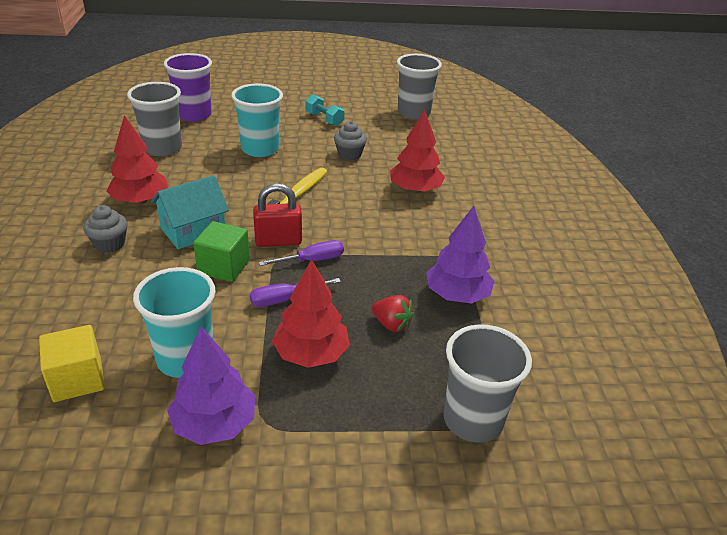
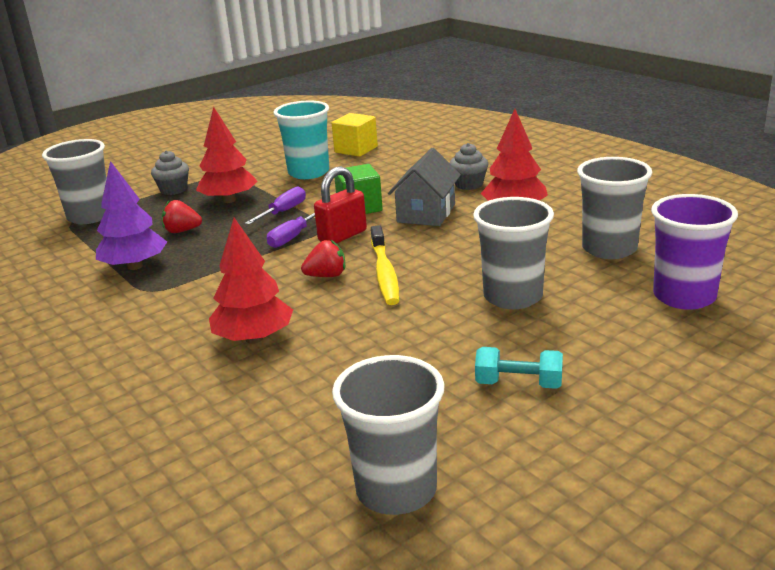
camera: 150 degrees right, 10 degrees down
turquoise house [151,175,229,249] -> grey house [388,148,461,226]
purple tree [167,326,255,445] -> none
turquoise cup [231,84,283,157] -> grey cup [473,197,554,309]
grey cupcake [334,121,367,160] -> grey cupcake moved to [151,150,189,195]
none -> red strawberry [301,239,345,277]

